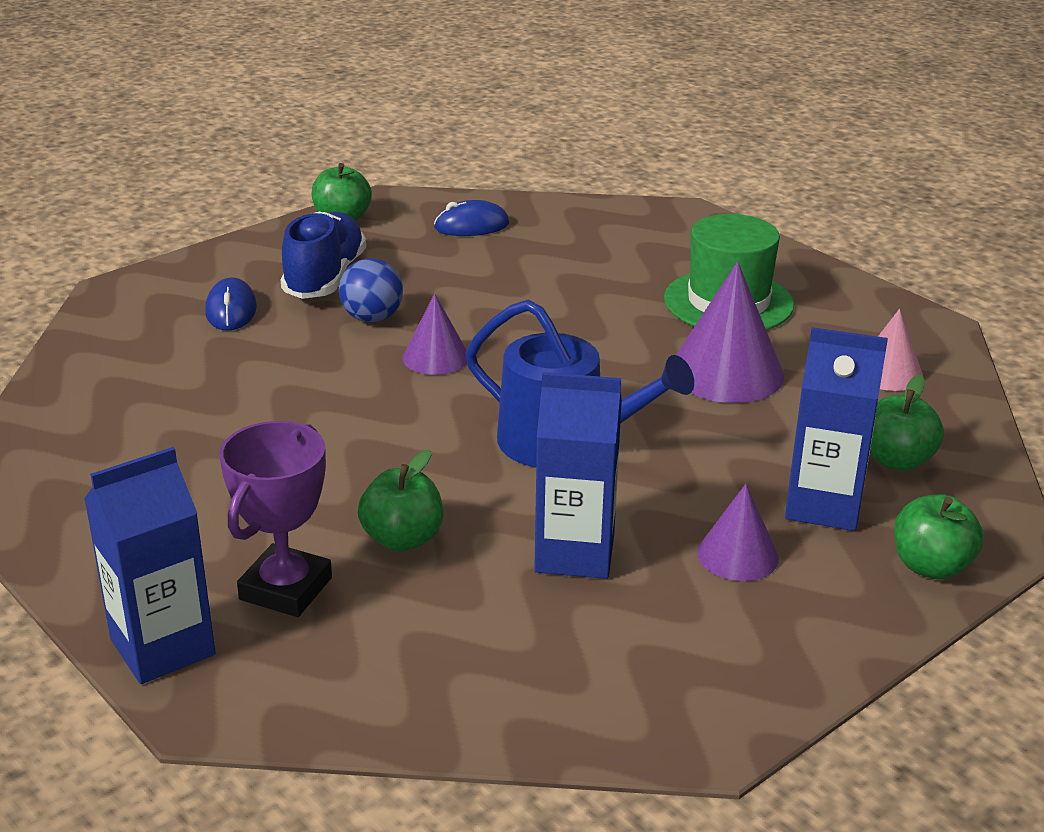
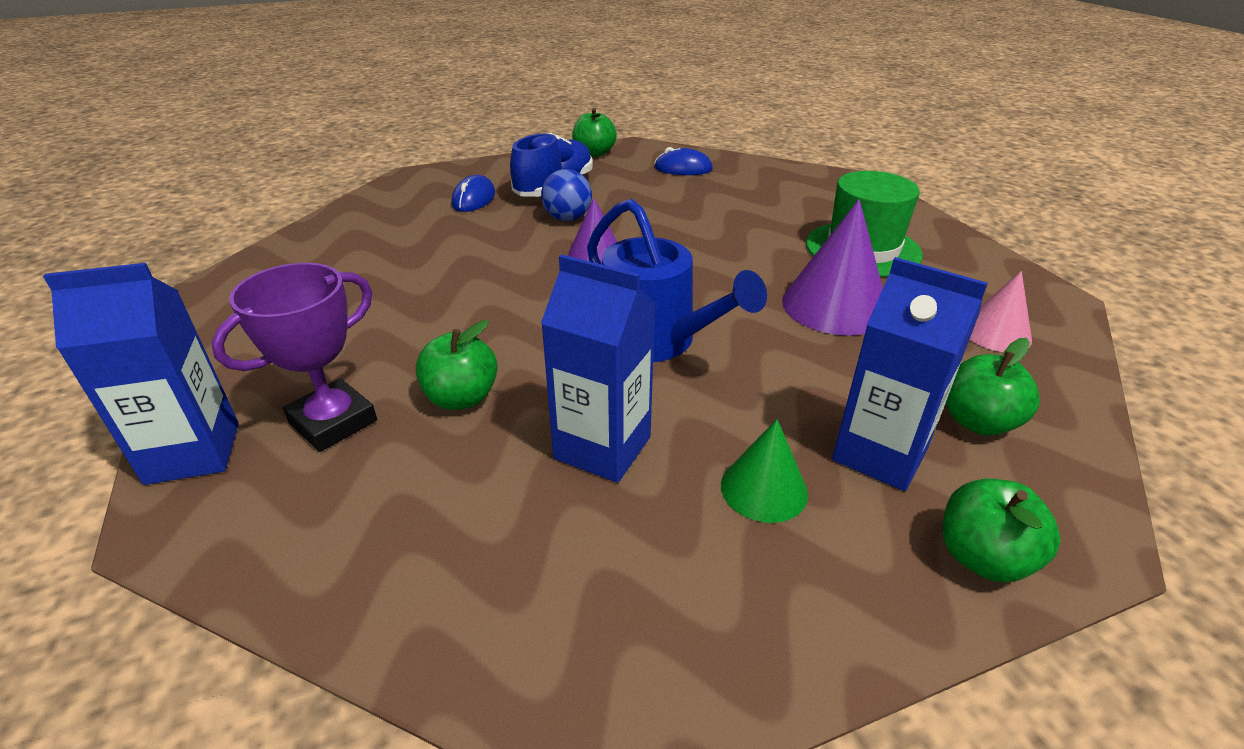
camera: 20 degrees right, 5 degrees up
purple cone [697,484,779,581] -> green cone [721,419,808,523]

